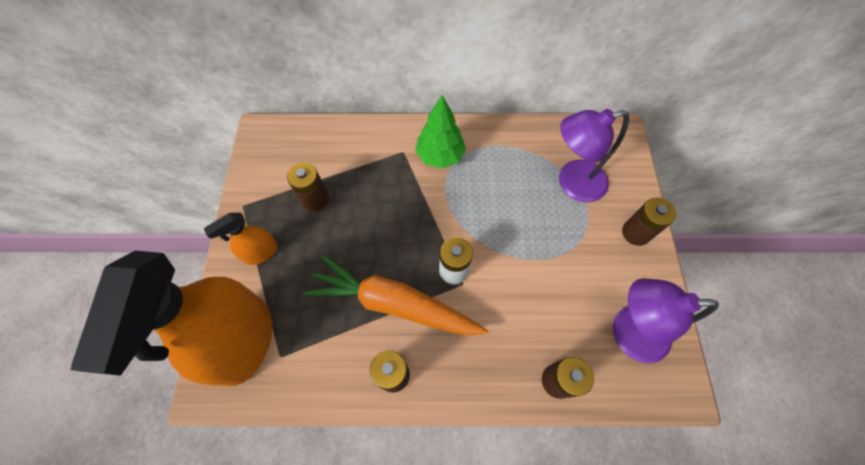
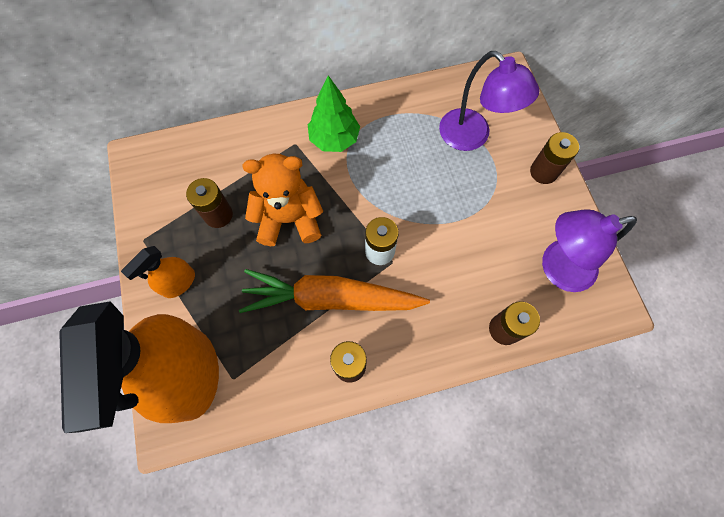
camera: 15 degrees left, 5 degrees up
purple lamp [559,109,629,202] -> purple lamp turned 105 degrees counterclockwise [439,51,540,151]
none -> orange teddy bear [242,154,323,246]

